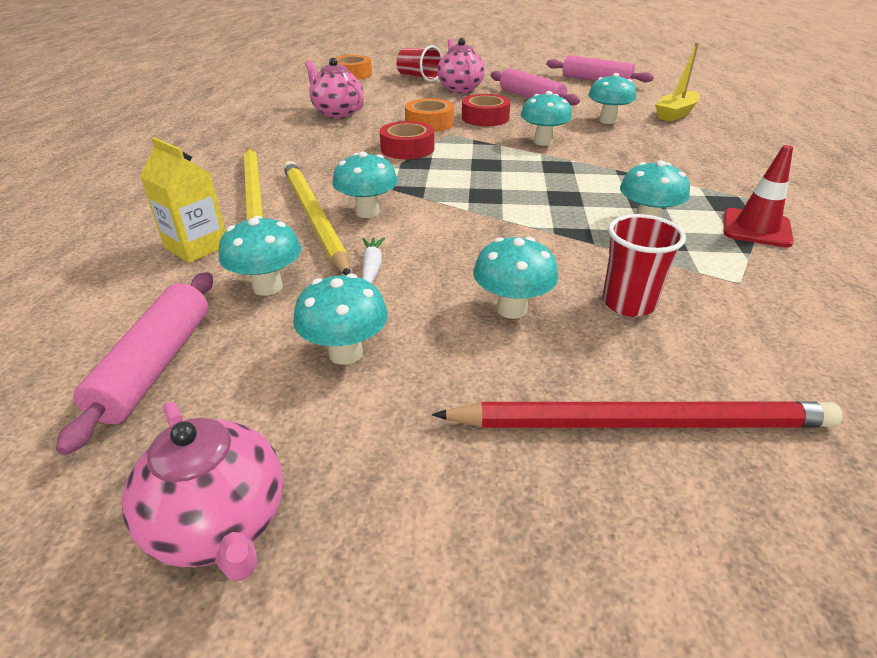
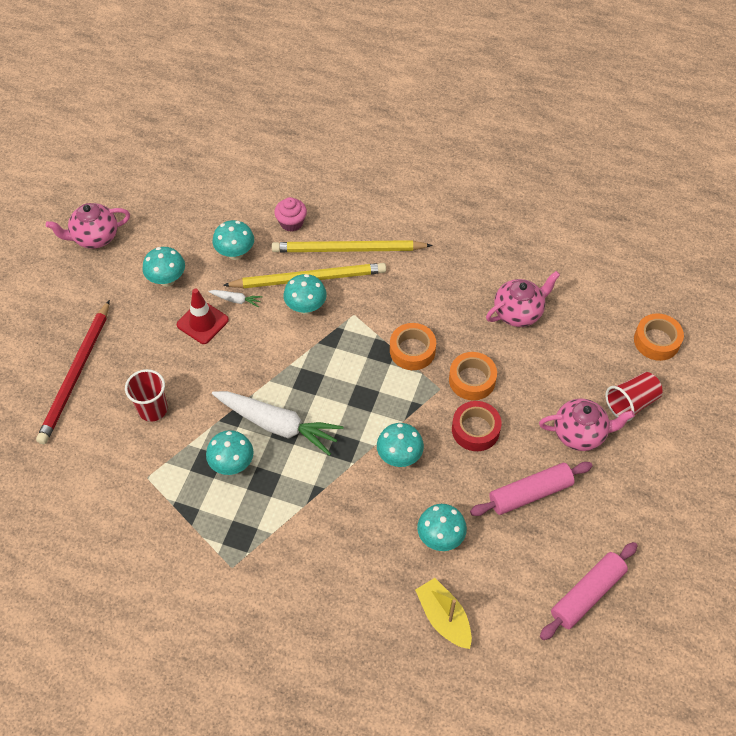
camera: 105 degrees right, 20 degrees up
pink rolling pin [56,272,213,455] -> none
yellow carton [140,137,225,263] -> pink cupcake [274,197,307,232]
red tape [380,121,434,159] -> orange tape [390,323,436,370]
turquoise mushroom [473,237,558,319] -> none
red traffic cone [724,145,794,247] -> red traffic cone moved to [177,288,229,344]
none -> white carrot [212,391,344,456]

